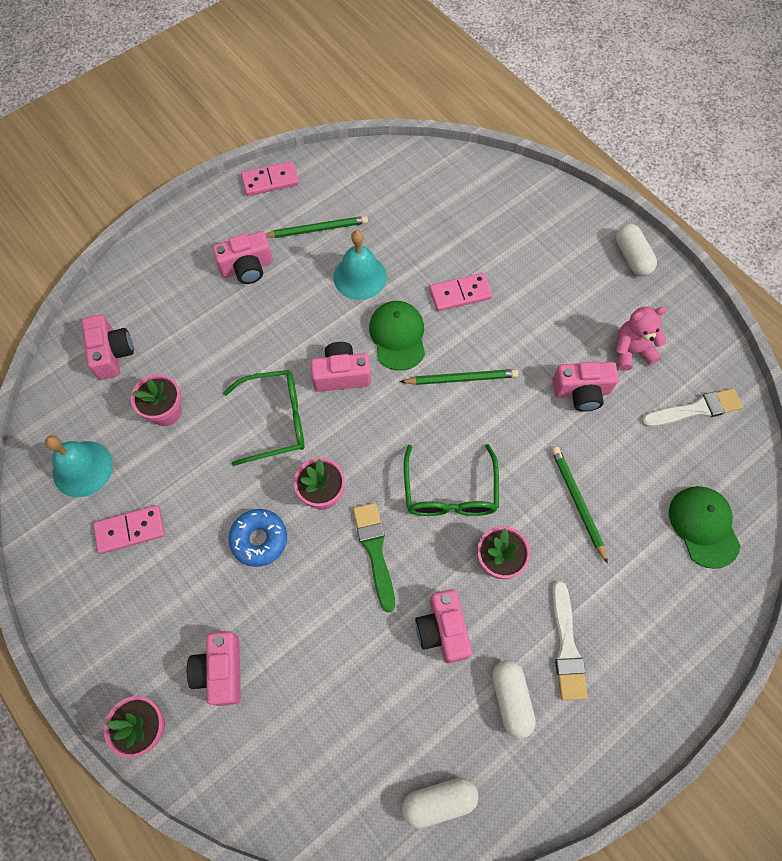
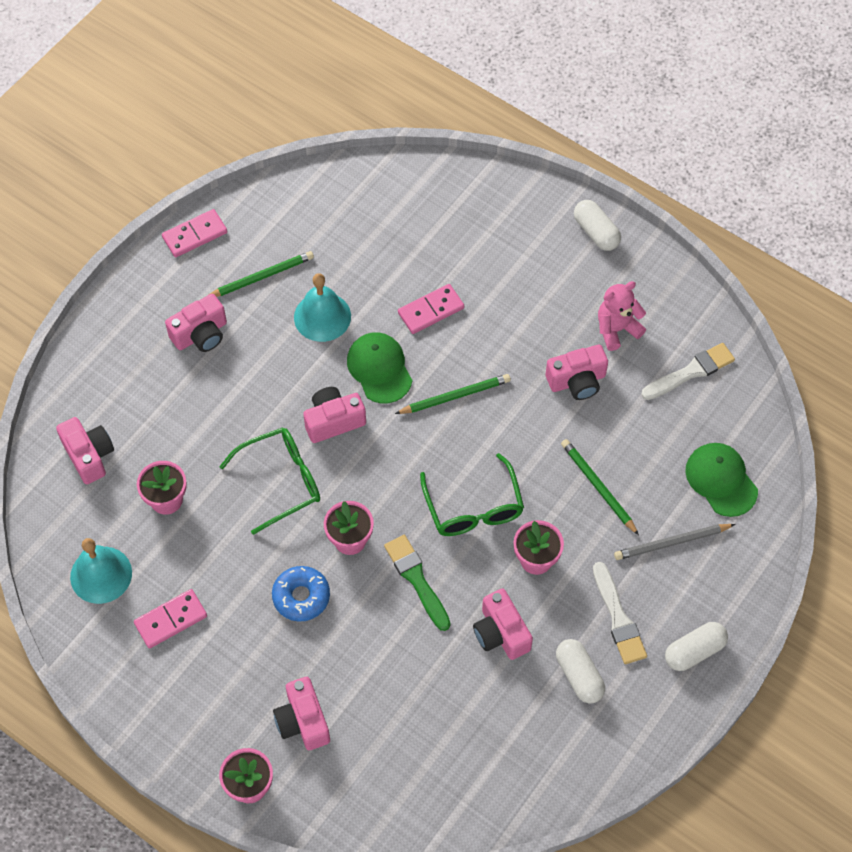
camera: 15 degrees left, 5 degrees down
white capsule [402,777,479,829] -> white capsule moved to [665,622,728,671]
none -> grey pencil [614,524,736,560]

